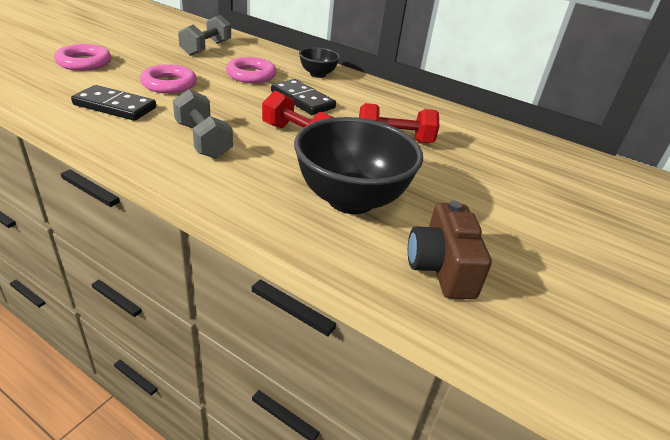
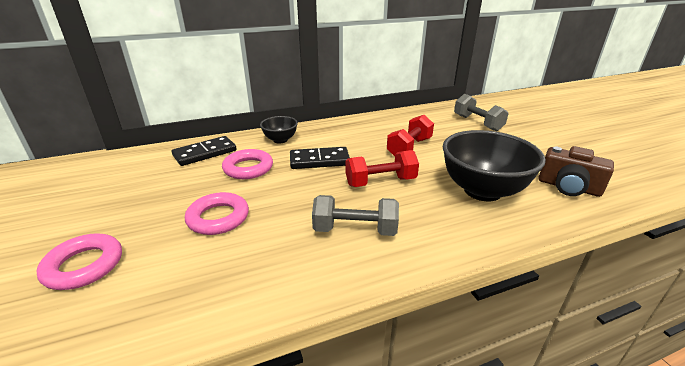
camera: 50 degrees left, 5 degrees down
black domino [71,85,156,121] -> black domino moved to [172,136,236,166]
grey dumbbell [178,15,231,56] -> grey dumbbell moved to [454,94,509,131]

